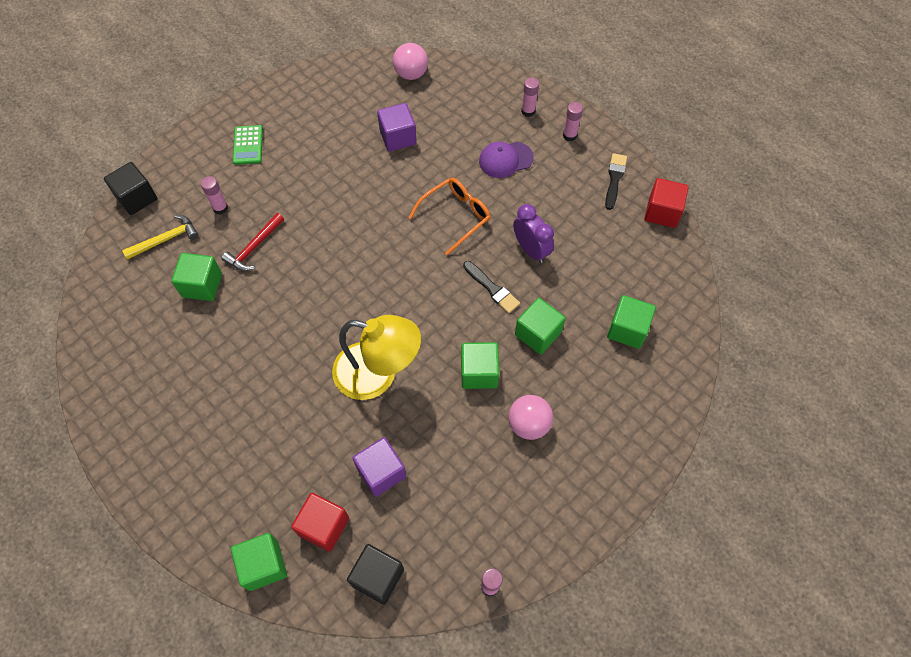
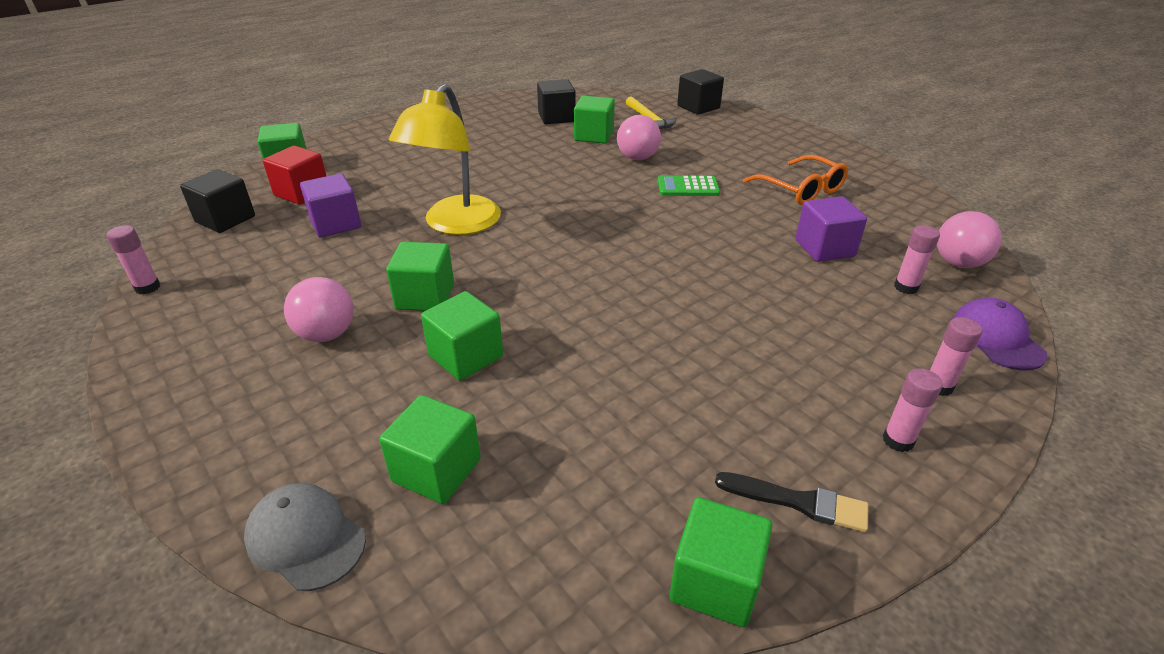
camera: 95 degrees right, 25 degrees down
pink glue stick [201,176,228,215] -> pink glue stick moved to [894,225,940,294]
red hammer [221,213,284,271] -> pink ball [617,115,661,160]
green calculator [233,125,263,165] -> green calculator moved to [658,176,720,196]
orange glasses [409,178,491,256] -> orange glasses moved to [743,155,848,205]
black brush [463,261,520,313] -> none
purple cap [479,142,534,178] -> purple cap moved to [952,298,1047,371]
purple clock [513,204,554,263] -> none
red cube [644,178,689,228] -> green cube [670,497,773,627]
none -> grey cap [244,483,366,591]
none -> black cube [537,79,576,124]

